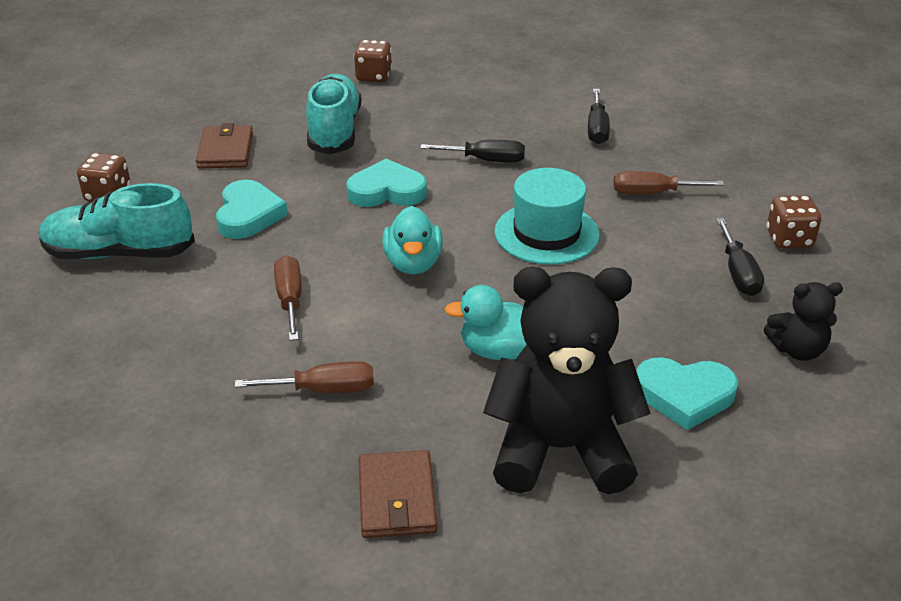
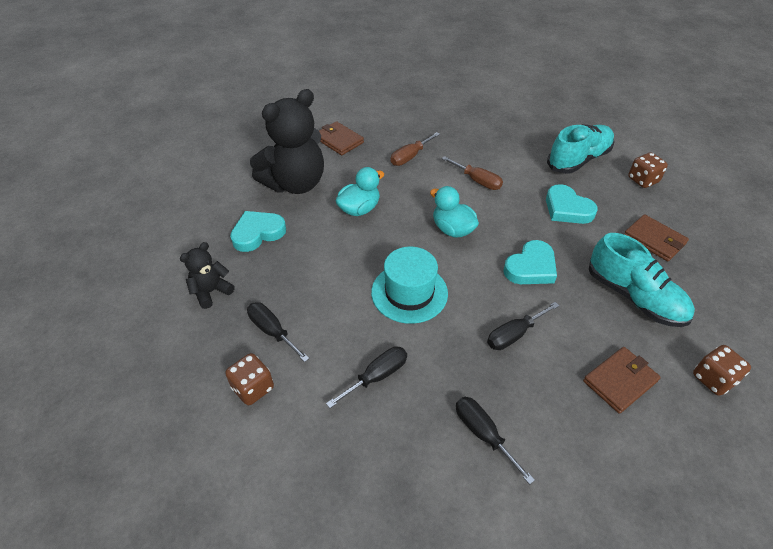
camera: 140 degrees right, 10 degrees up
brown screwdriver [613,171,724,195] -> black screwdriver [326,346,407,408]
none -> brown wallet [583,347,661,414]

